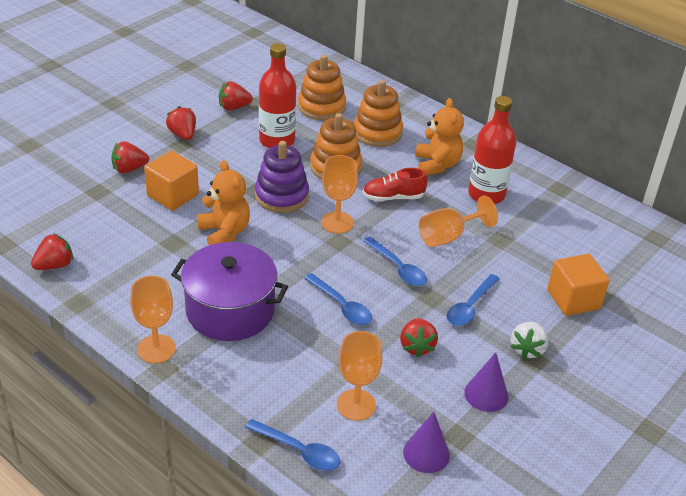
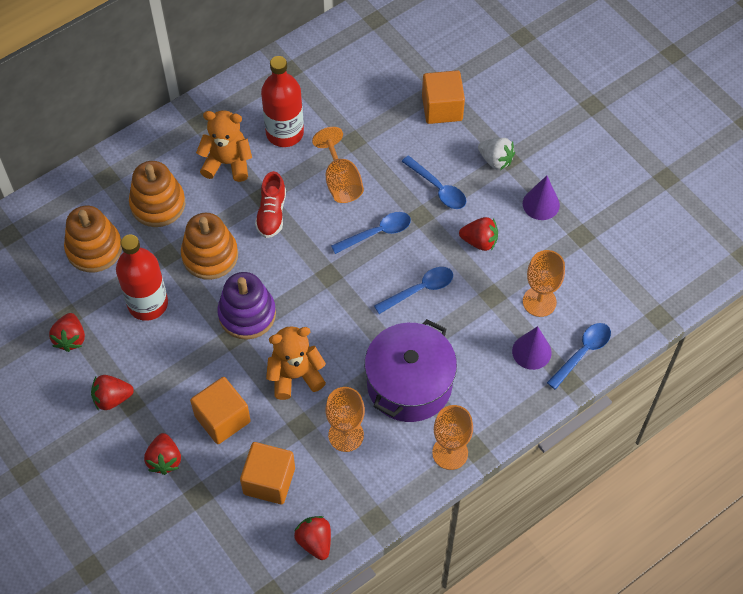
camera: 75 degrees left, 20 degrees up
orange goblet [321,155,358,234] -> orange goblet moved to [325,387,365,452]
purple cone [403,411,450,473] -> purple cone moved to [512,326,552,370]
none -> orange cube [240,442,295,504]

